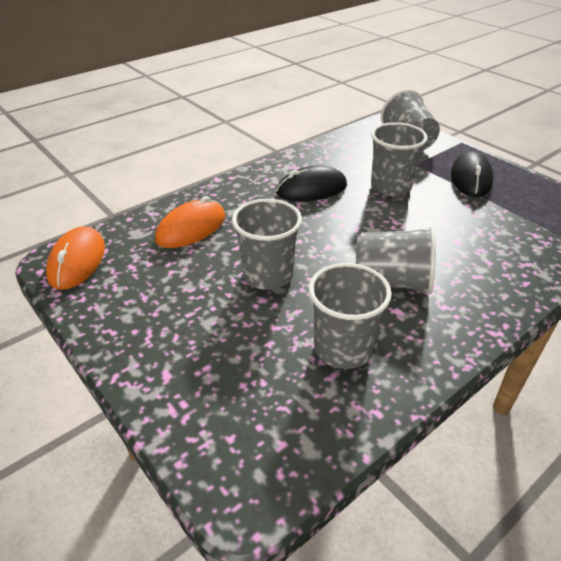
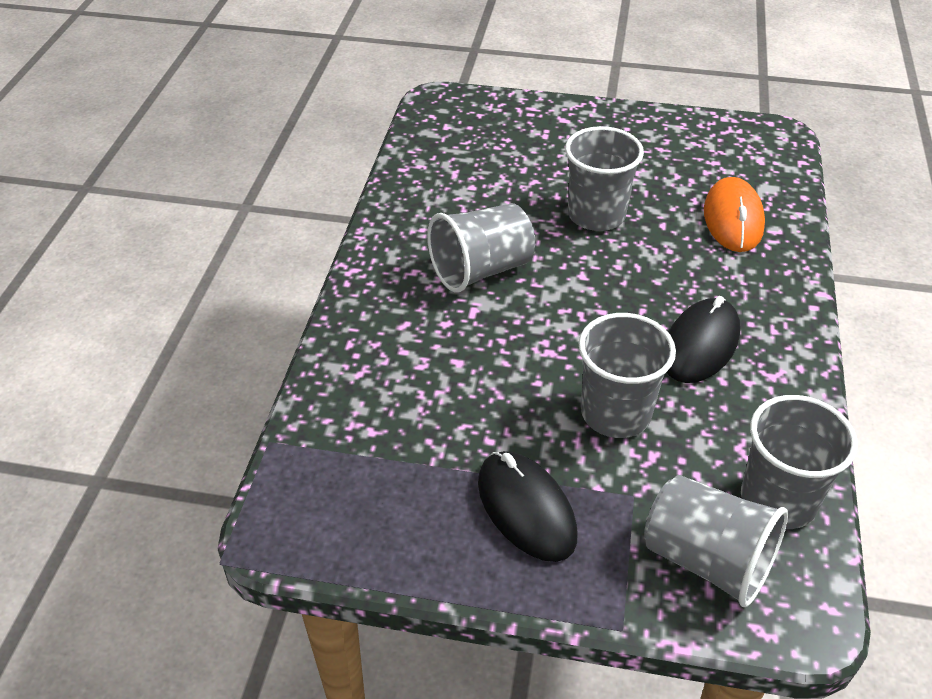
camera: 140 degrees right, 5 degrees up
orange mouse [46,227,105,290] -> none
grey cup [309,263,392,369] -> grey cup moved to [741,395,858,529]

